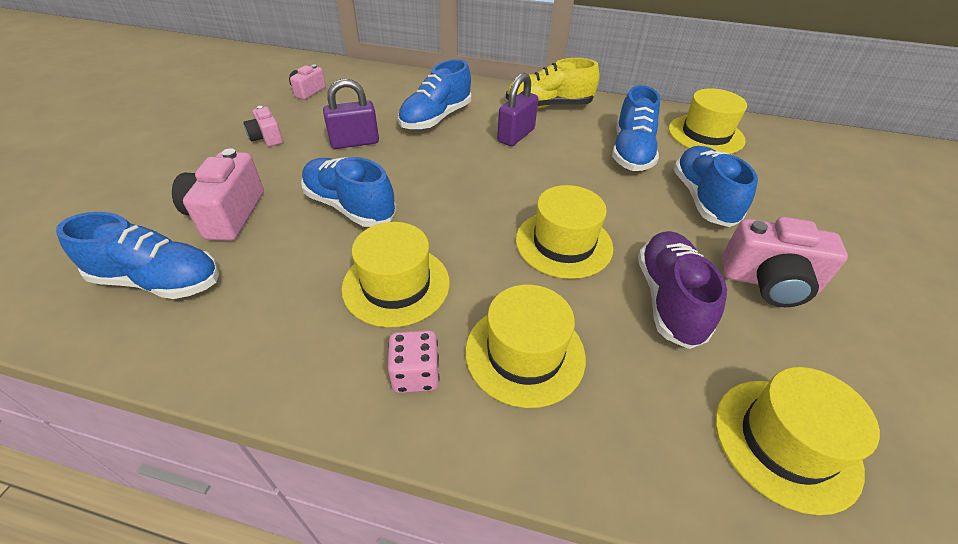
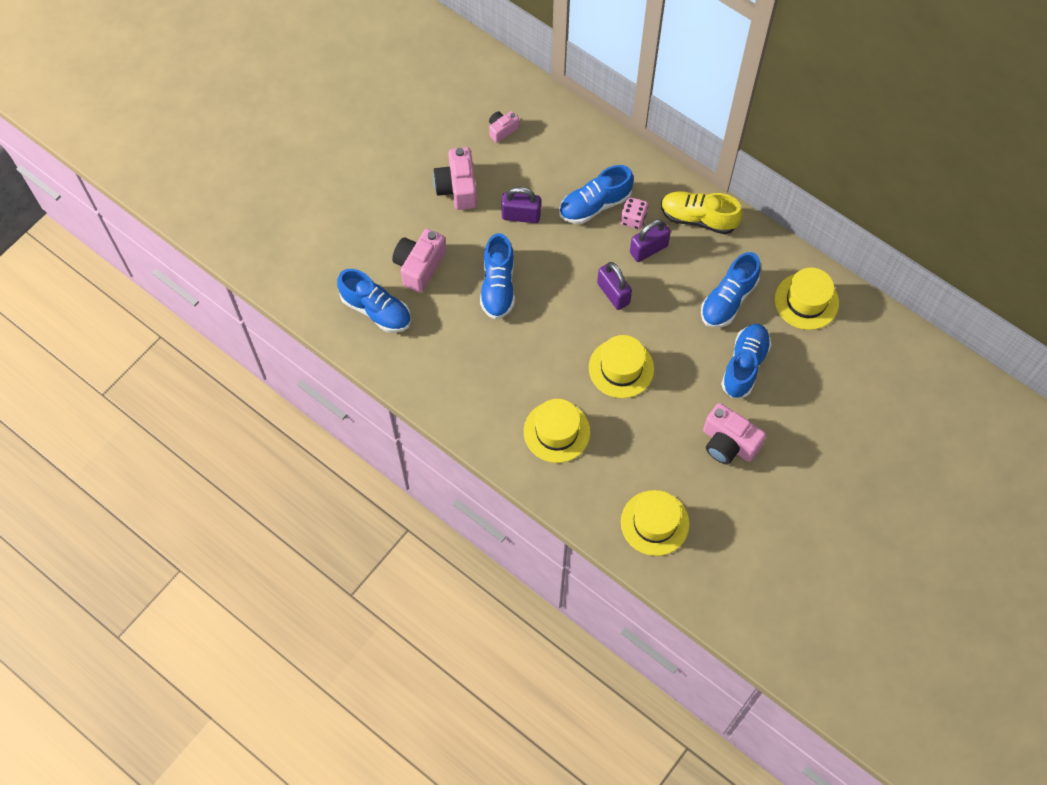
camera: 25 degrees right, 20 degrees up
pink camera [244,106,283,147] -> pink camera [433,147,477,210], size x1.75
blue shoe [301,157,396,227] -> blue shoe turned 150 degrees counterclockwise [480,233,515,319]
yellow hat [341,222,450,328] -> none
pink dice [388,330,440,393] -> pink dice moved to [621,197,648,230]
purple shoe [638,231,727,349] -> none
none -> purple padlock [597,262,632,310]

